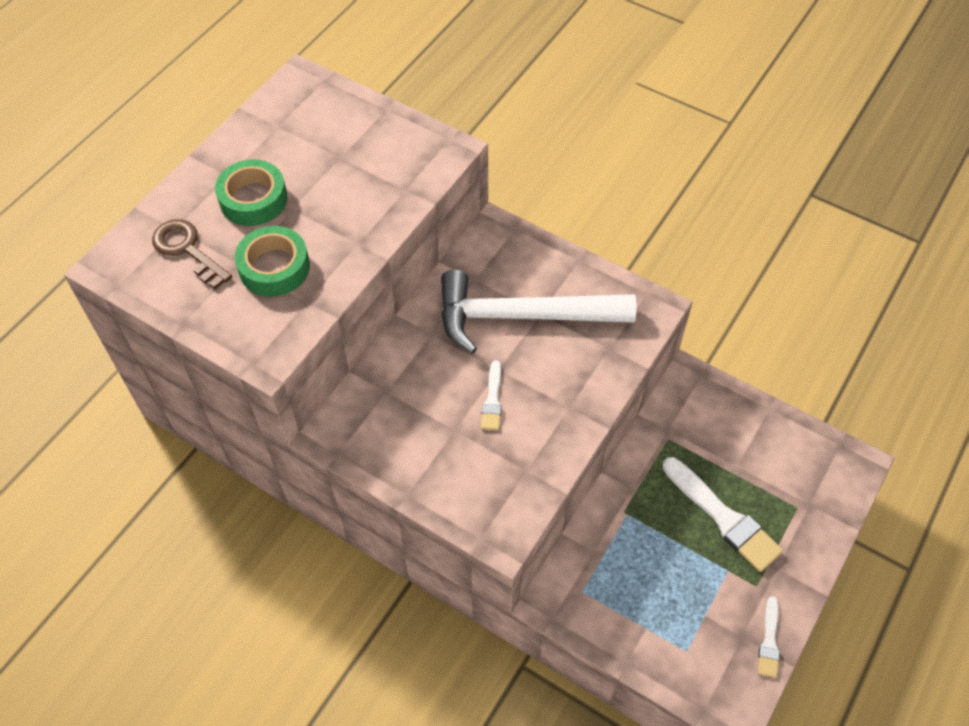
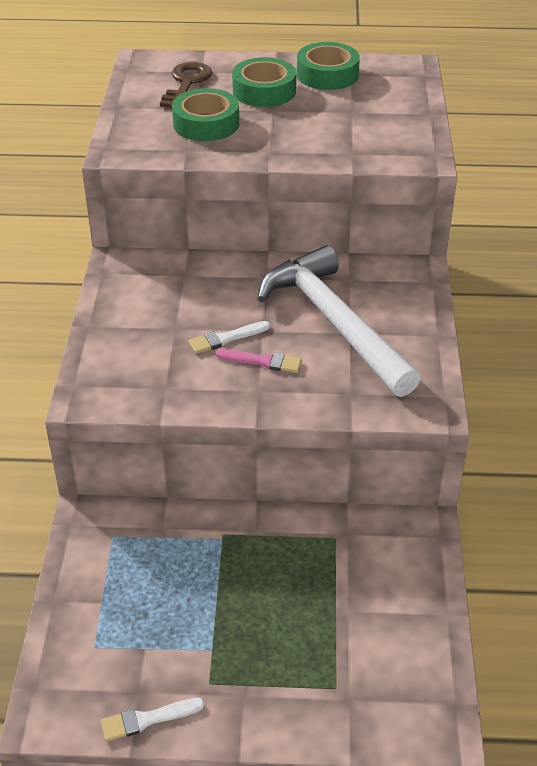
camera: 60 degrees right, 15 degrees down
white brush [662,457,783,572] -> none
none -> pink brush [215,349,302,373]
none -> green tape [297,42,360,90]

